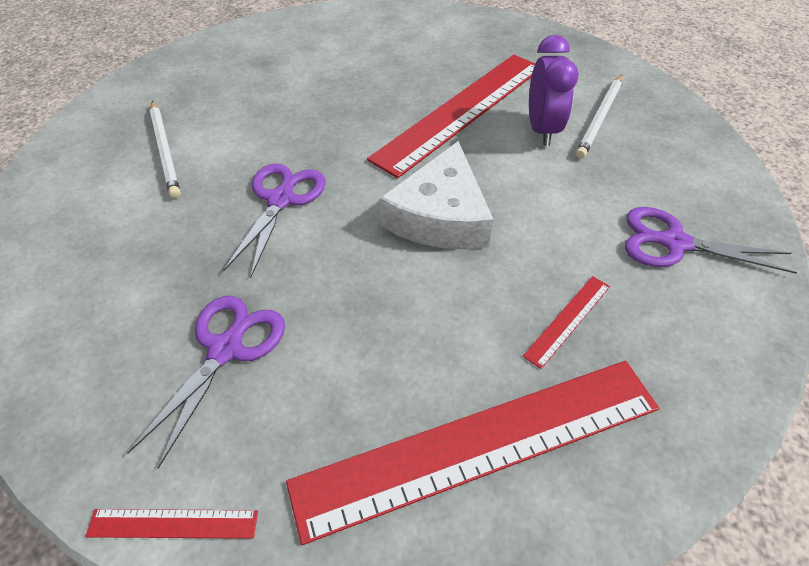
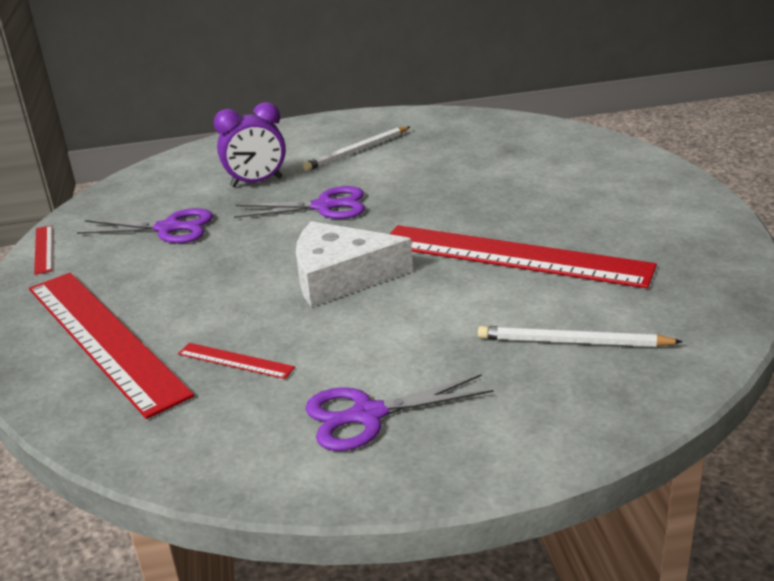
camera: 75 degrees right, 20 degrees down
purple clock [529,35,579,146] -> purple clock moved to [214,102,286,187]
purple scissors [625,207,797,274] -> purple scissors turned 105 degrees counterclockwise [305,374,494,451]

